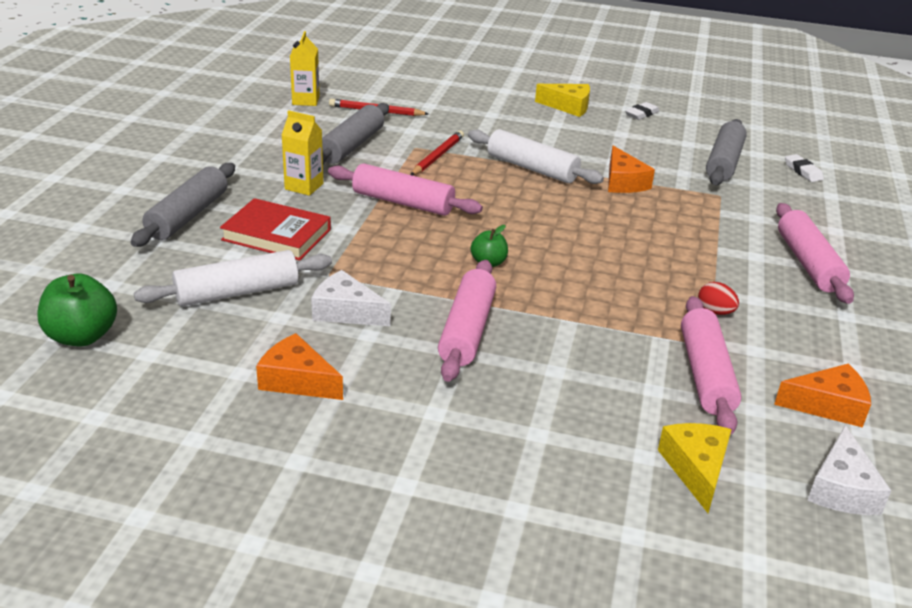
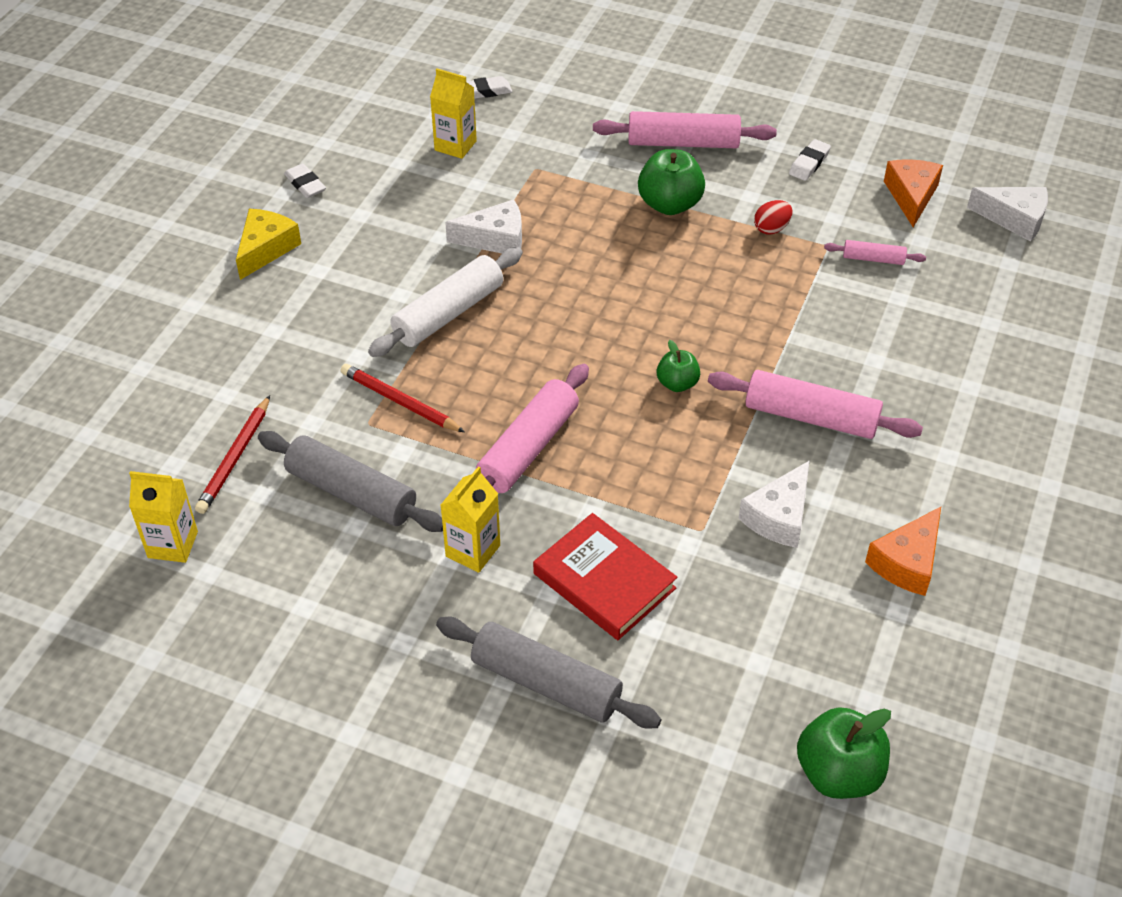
camera: 80 degrees left, 15 degrees up
white rolling pin [134,250,332,306] -> none
red book [220,198,331,261] -> red book turned 75 degrees counterclockwise [533,513,677,640]
orange cheese [608,146,655,193] -> white cheese [445,199,522,253]
yellow cheese [658,423,732,513] -> none
pink rolling pin [681,296,742,435] -> pink rolling pin [824,240,926,265], size x0.51
grey rolling pin [706,119,747,185] -> yellow carton [430,69,477,159]
none -> green apple [638,149,705,215]
none -> white eraser [789,139,831,181]

